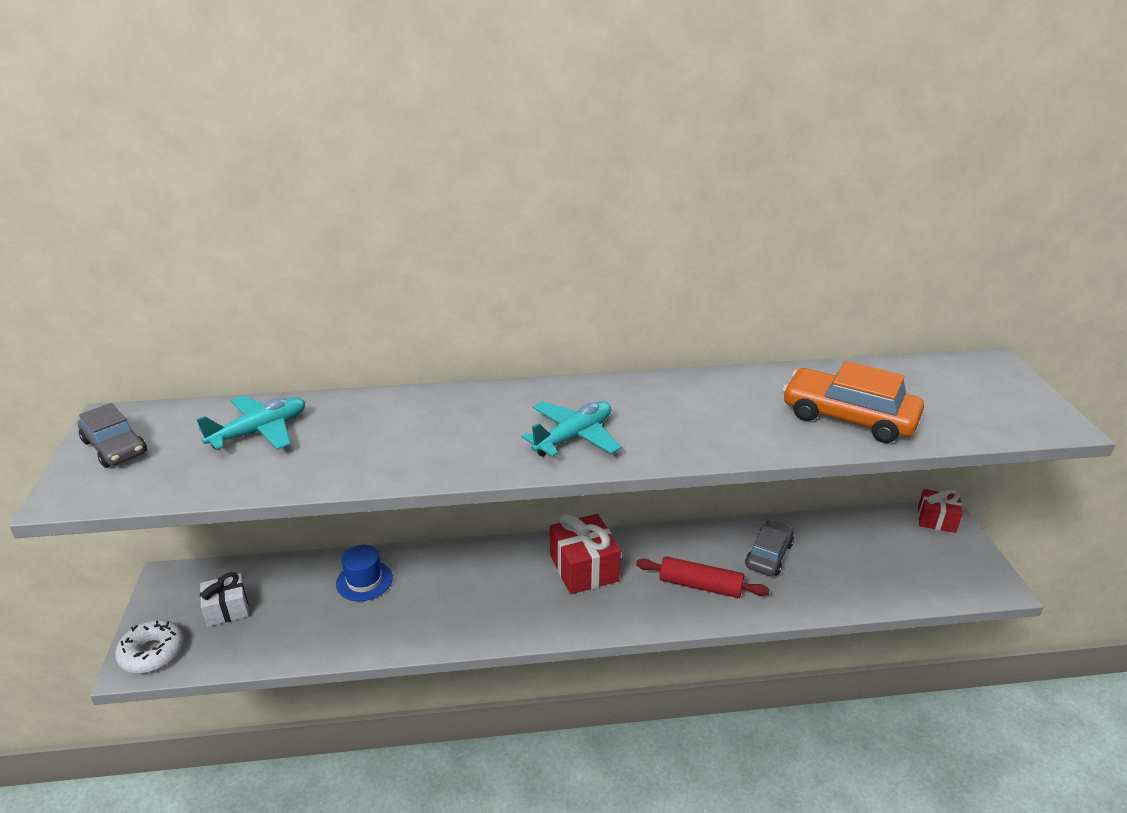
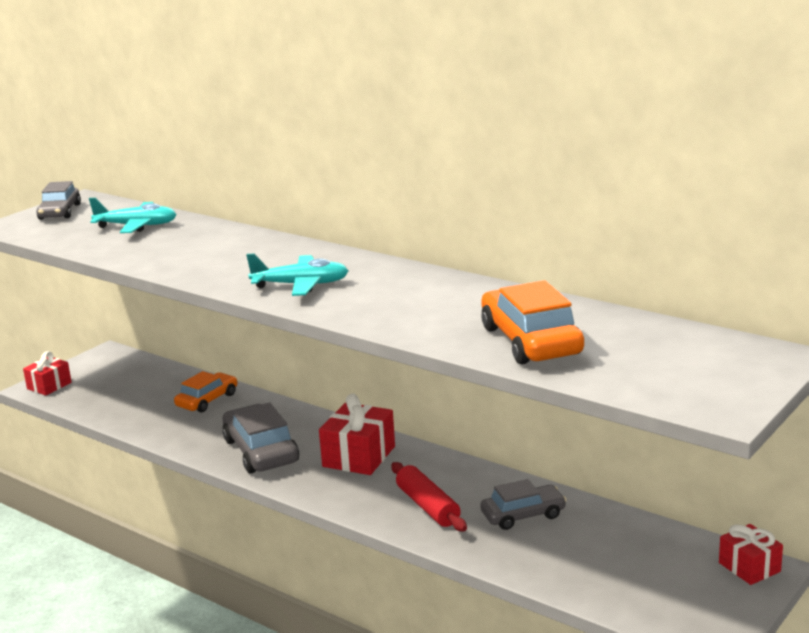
camera: 45 degrees right, 10 degrees down
white donut [115,620,184,673] -> red gift [23,351,72,396]
white gift [200,572,249,627] -> none
blue hat [336,545,393,601] -> orange car [174,371,237,413]
none -> grey car [222,402,299,473]

